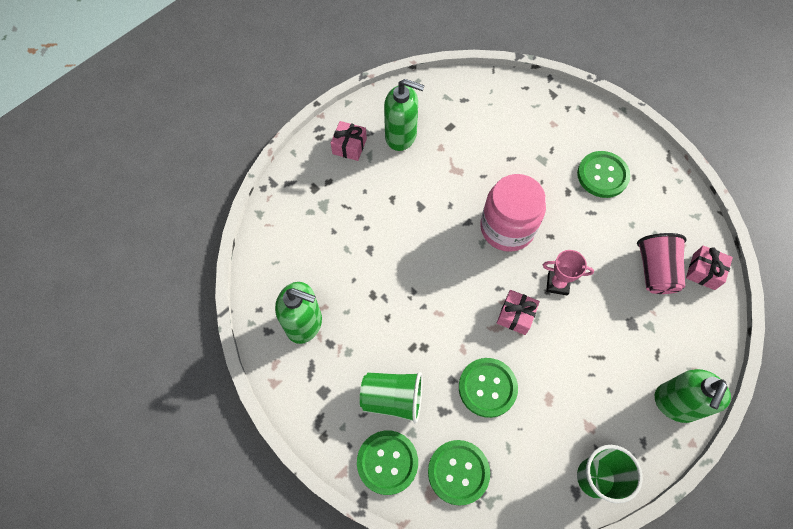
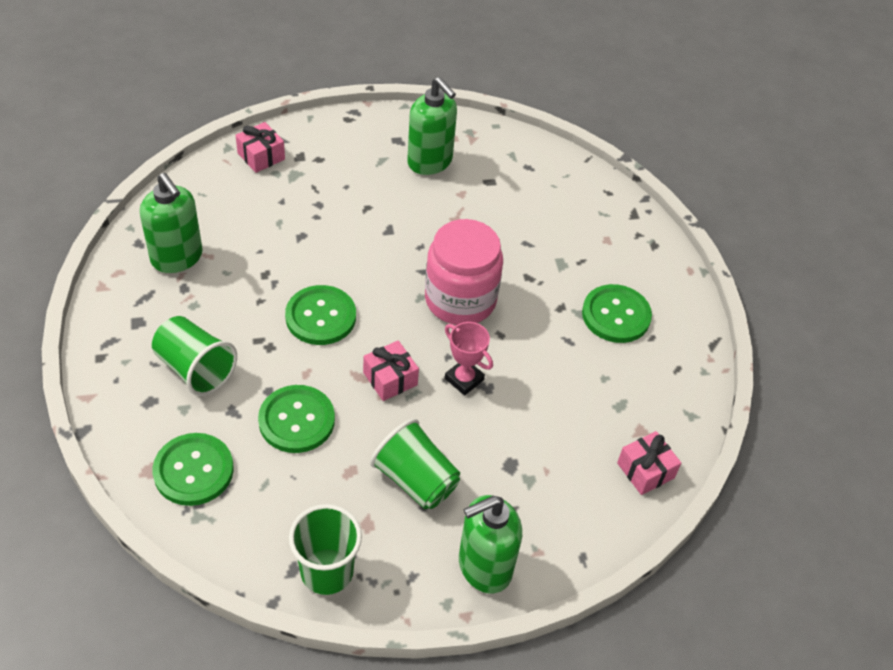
camera: 30 degrees right, 15 degrees down
pink gift [331,121,367,161] -> pink gift moved to [235,122,285,173]
green button [357,430,418,495] -> green button moved to [285,285,356,345]
pink cup [637,233,686,294] -> none
none -> green cup [370,419,460,509]

